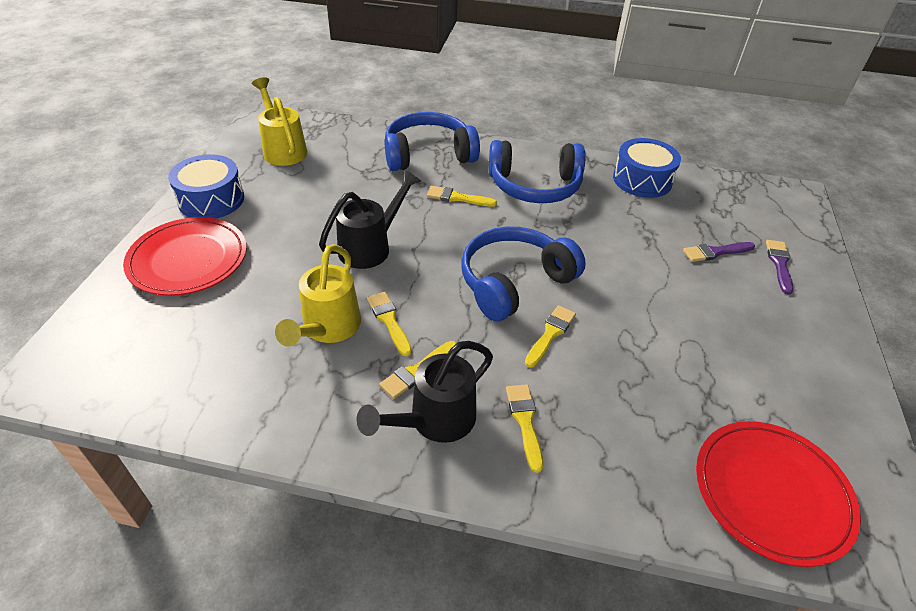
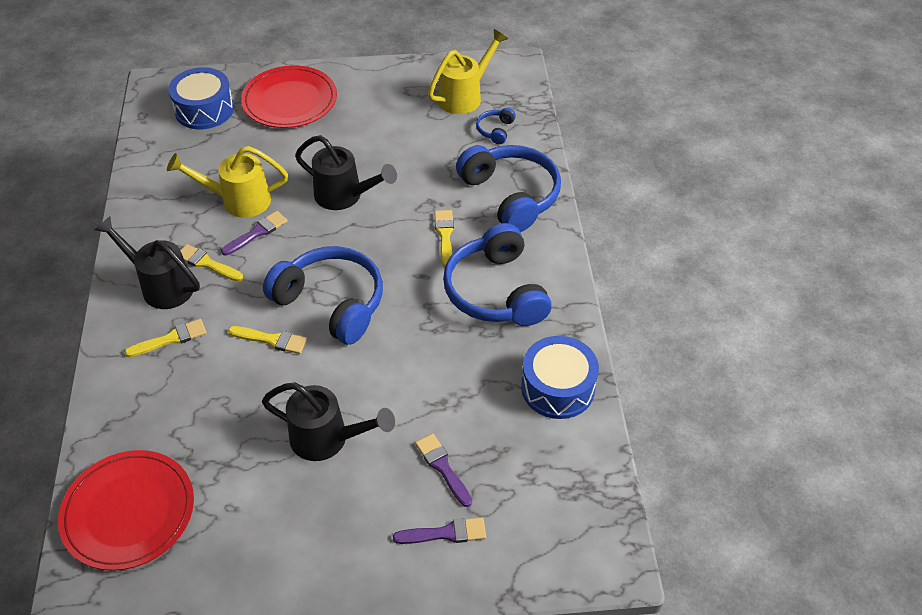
camera: 75 degrees right, 5 degrees up
blue drum [168,154,244,219] -> blue drum moved to [168,67,234,129]
yellow brush [367,292,412,356] -> purple brush [221,211,288,256]
none -> black watering can [262,382,395,461]
none -> blue headphones [476,108,516,144]

